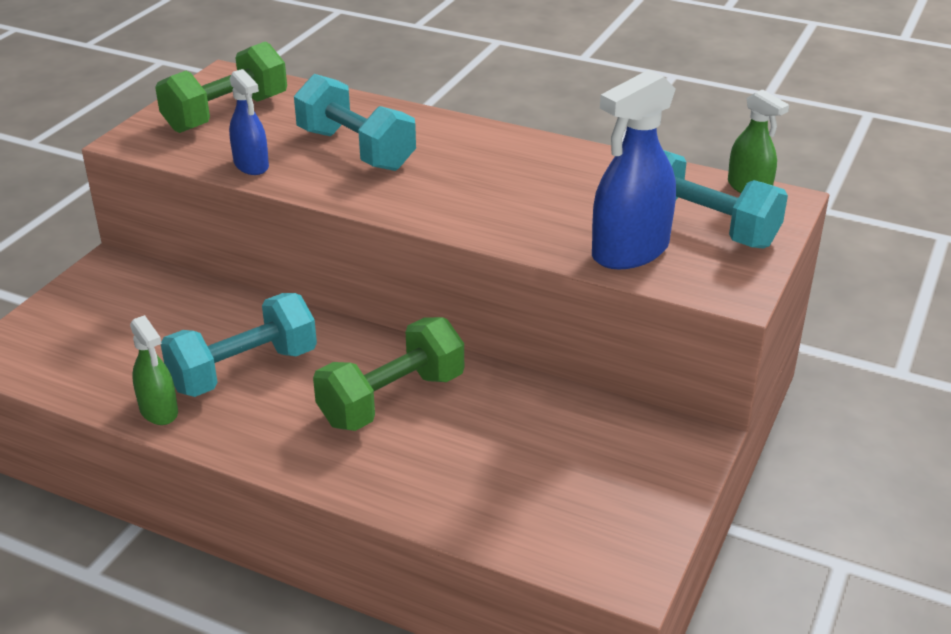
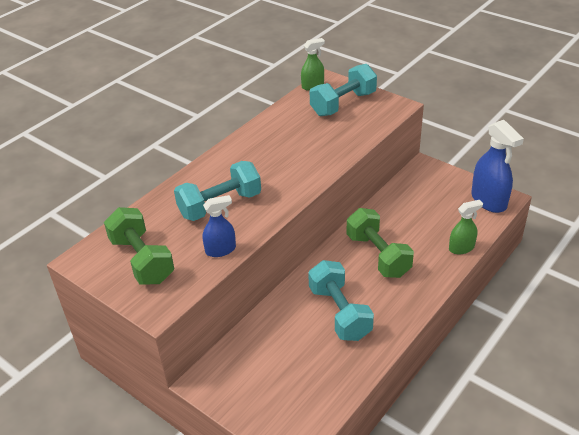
camera: 75 degrees left, 5 degrees up
green spray bottle [130,315,178,425] -> green spray bottle moved to [449,200,483,255]
blue spray bottle [592,70,676,269] -> blue spray bottle moved to [471,120,524,213]

